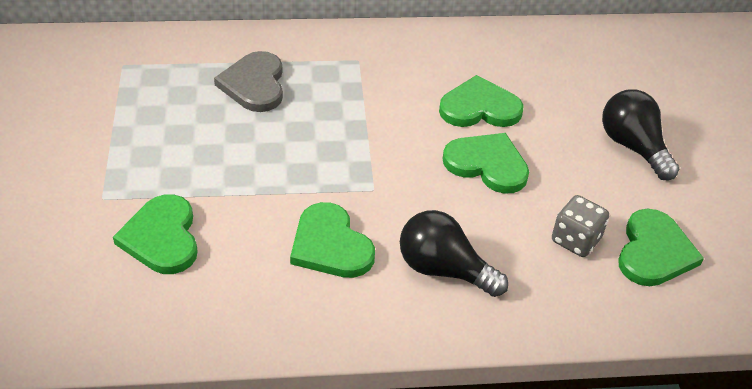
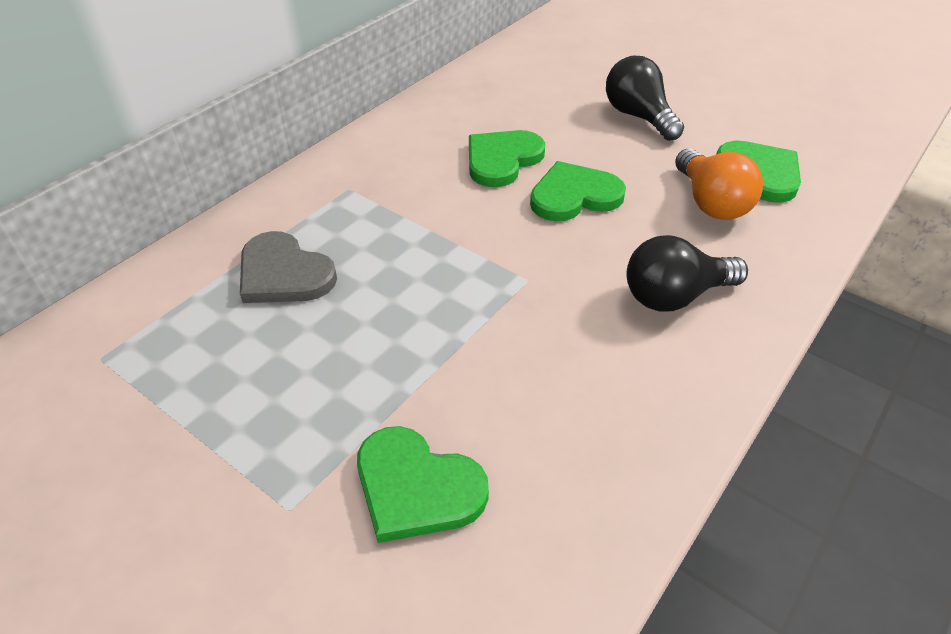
camera: 45 degrees left, 0 degrees up
green heart [290,202,375,278] -> none
grey dice [552,195,609,257] -> orange light bulb [675,149,763,220]
black light bulb [602,89,679,181] -> black light bulb turned 45 degrees clockwise [606,55,684,141]

